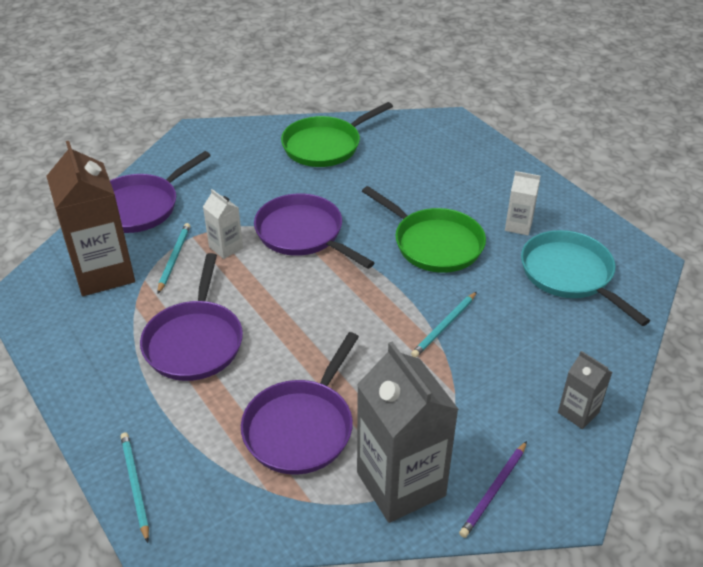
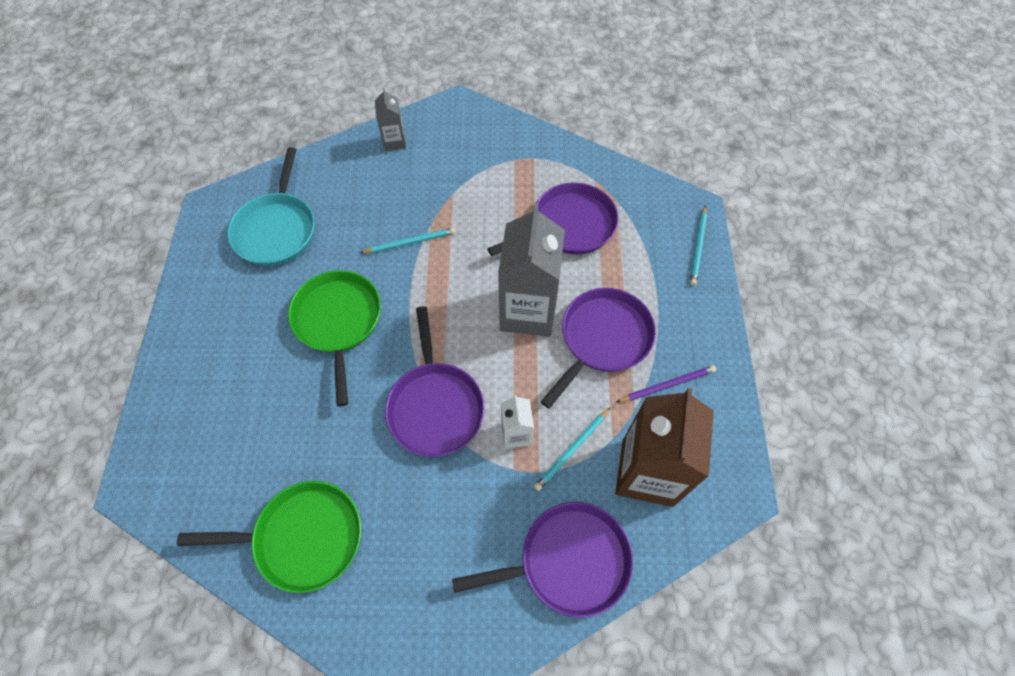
camera: 145 degrees left, 20 degrees up
grey carton [357,342,459,523] -> grey carton moved to [498,204,565,337]
purple pencil [459,441,527,538] -> purple pencil moved to [617,365,716,402]
white carton [505,171,540,235] -> none

